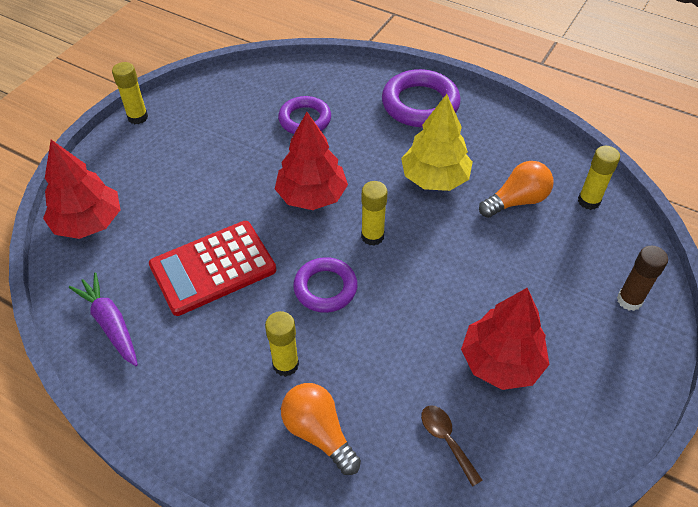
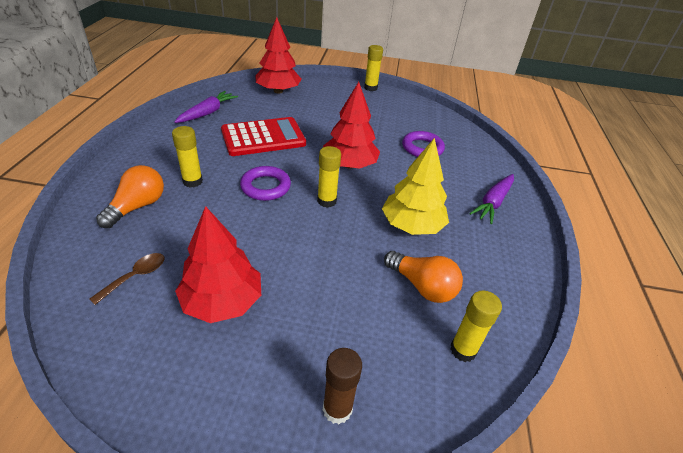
camera: 65 degrees right, 10 degrees down
red calculator [149,221,276,316] -> red calculator turned 120 degrees clockwise [221,117,306,156]
purple ring [382,69,461,127] -> purple carrot [469,174,514,224]

